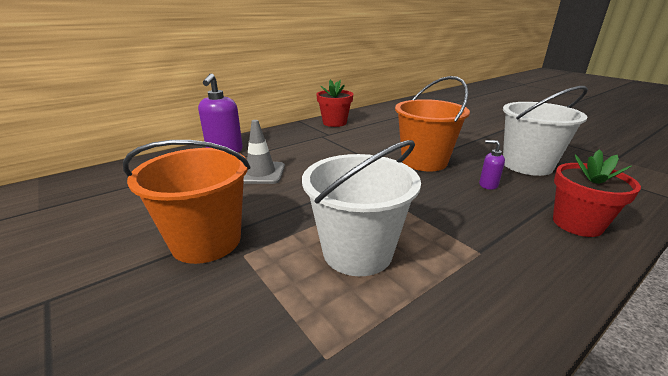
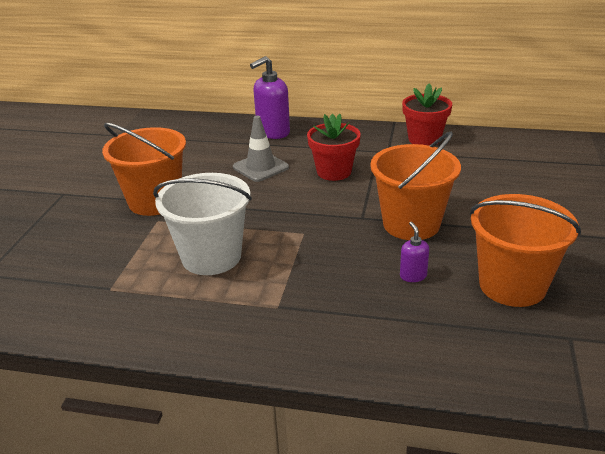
camera: 50 degrees right, 5 degrees up
white bucket [503,86,588,176] -> orange bucket [470,194,581,307]
red flower pot [553,149,641,237] -> red flower pot moved to [307,114,361,181]

